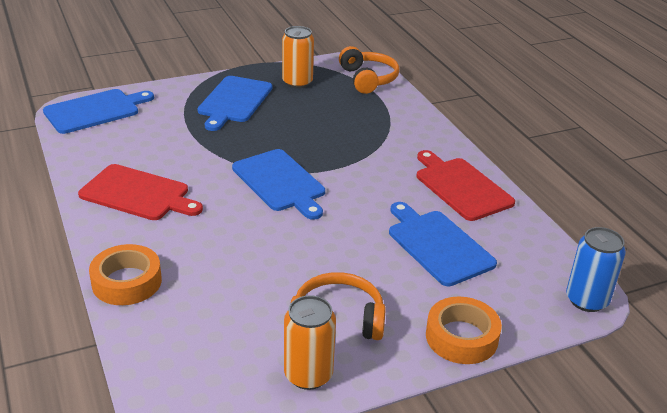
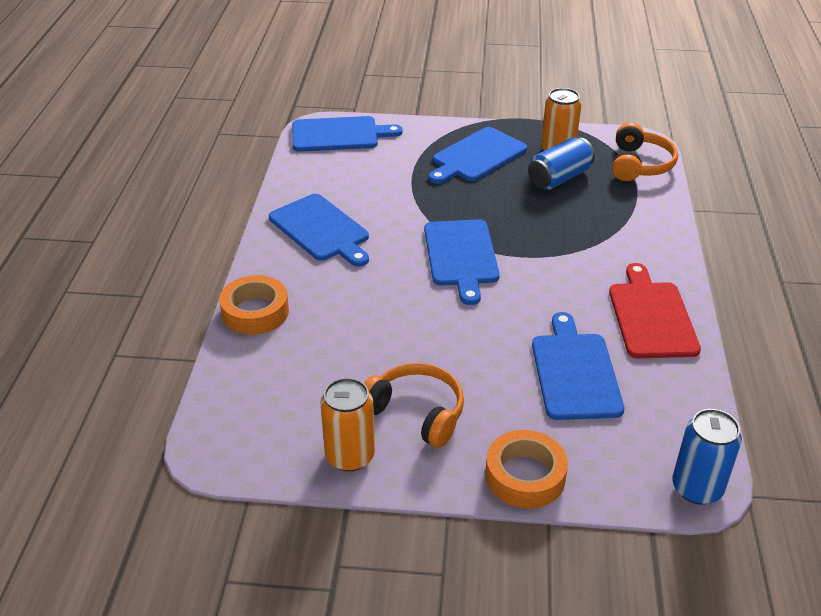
camera: 30 degrees right, 5 degrees up
red cutting board [78,164,203,220] -> blue cutting board [269,194,369,267]
none -> blue can [528,137,595,190]

